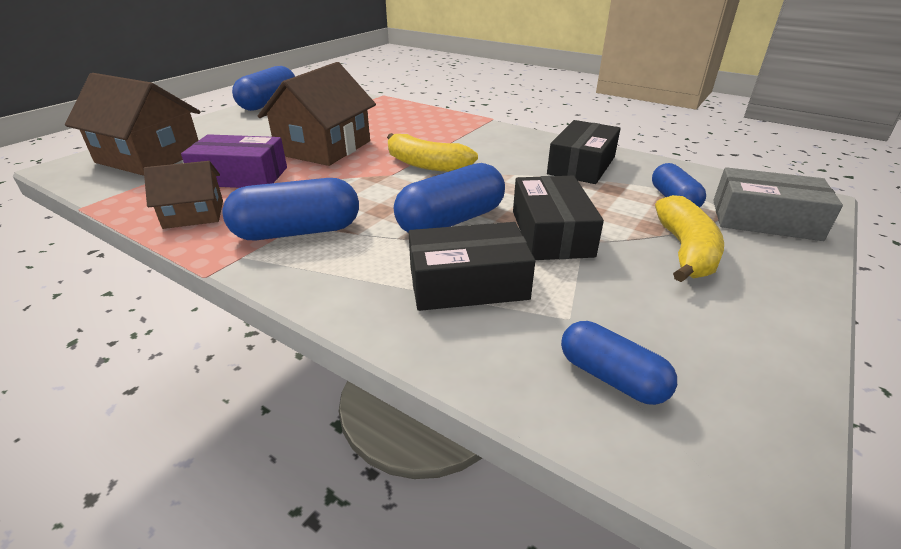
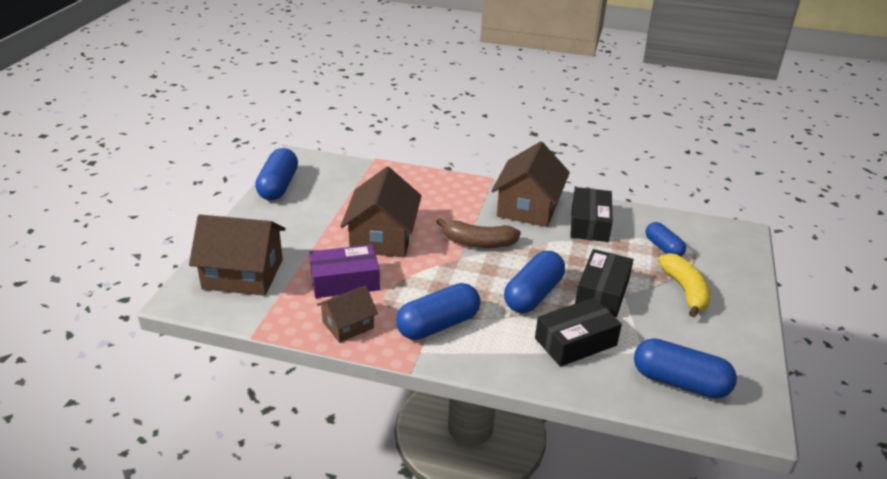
camera: 20 degrees left, 0 degrees up
yellow banana [387,133,478,172] -> brown banana [436,218,521,248]
black box [513,176,604,260] -> black box turned 45 degrees clockwise [575,249,633,317]
blue capsule [561,321,677,405] -> blue capsule [634,338,737,398], size x1.61
grey box [713,167,843,241] -> none
none -> brown house [491,141,570,227]

